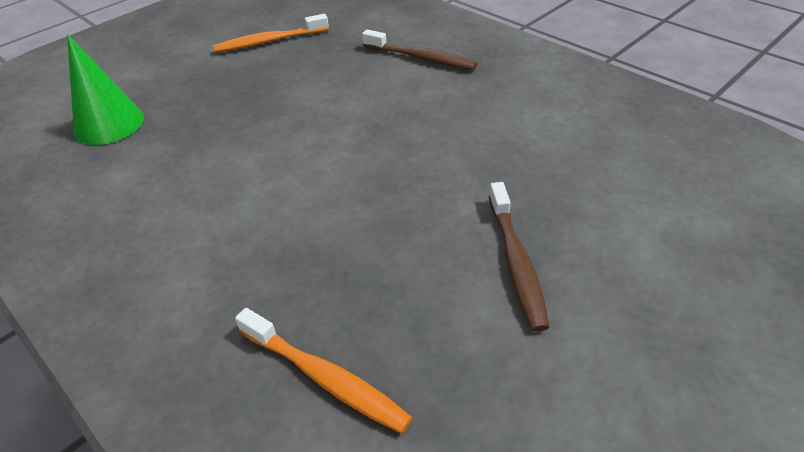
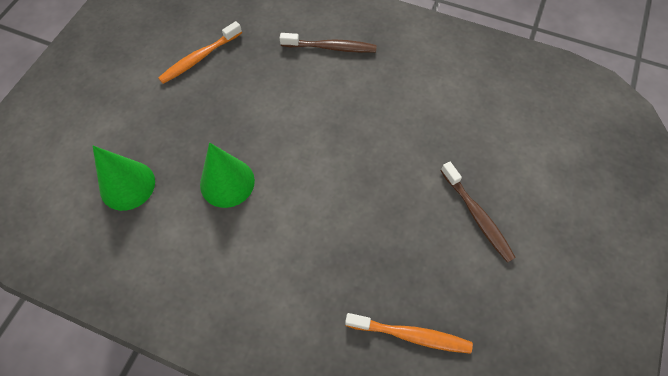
camera: 25 degrees left, 20 degrees up
none -> green cone [200,142,255,208]

